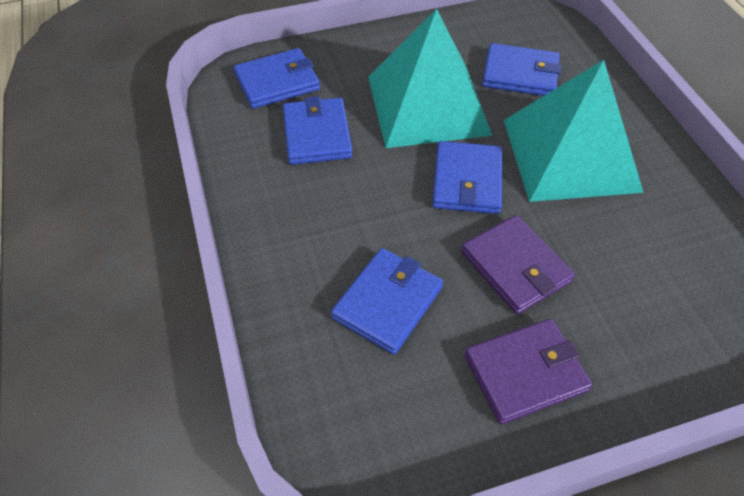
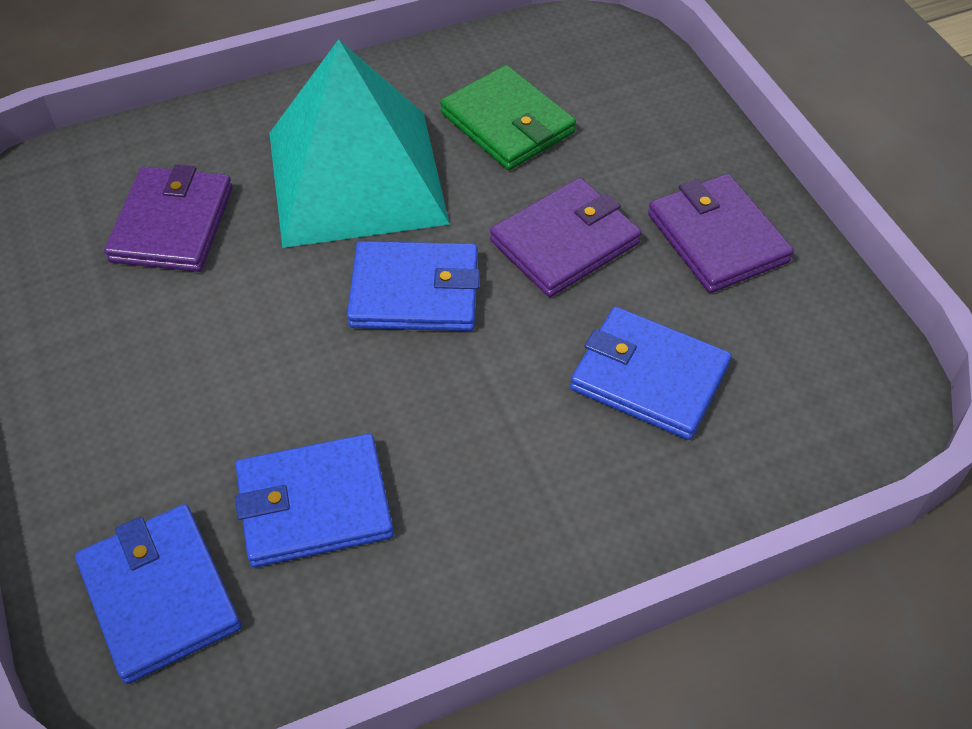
camera: 95 degrees left, 0 degrees up
turquoise pyramid [368,9,493,148] -> none
blue wallet [482,43,561,96] -> purple wallet [104,164,233,272]
none -> green wallet [440,65,576,170]

